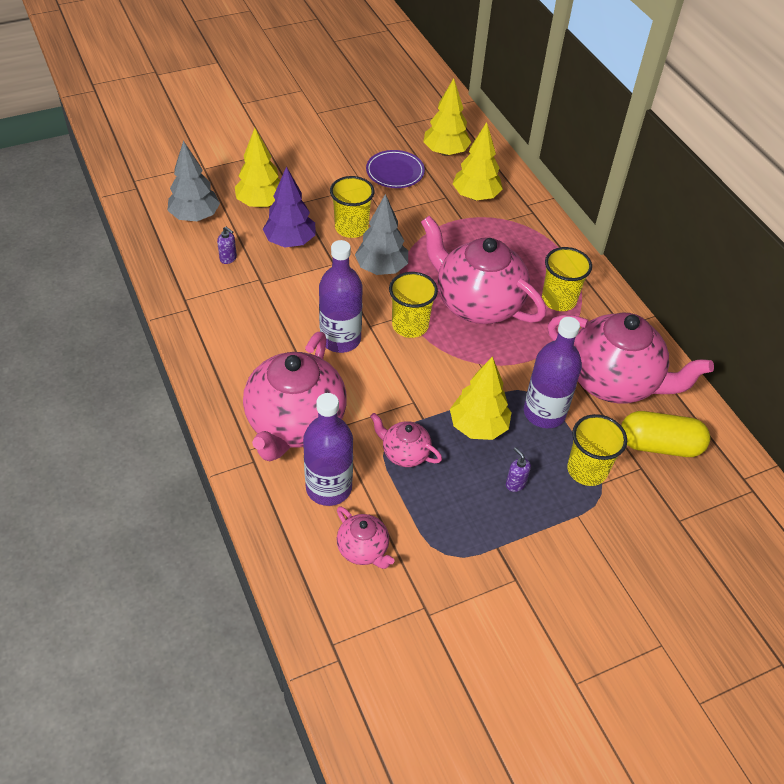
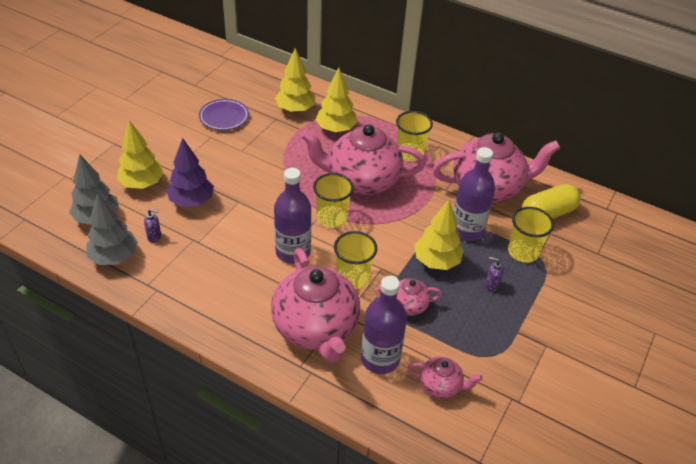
camera: 35 degrees left, 5 degrees down
yellow cup [330,176,375,238] -> yellow cup moved to [334,231,377,289]
grey tree [355,194,408,275] -> grey tree moved to [86,193,138,265]
yellow tree [423,78,471,156] -> yellow tree moved to [316,68,357,133]

